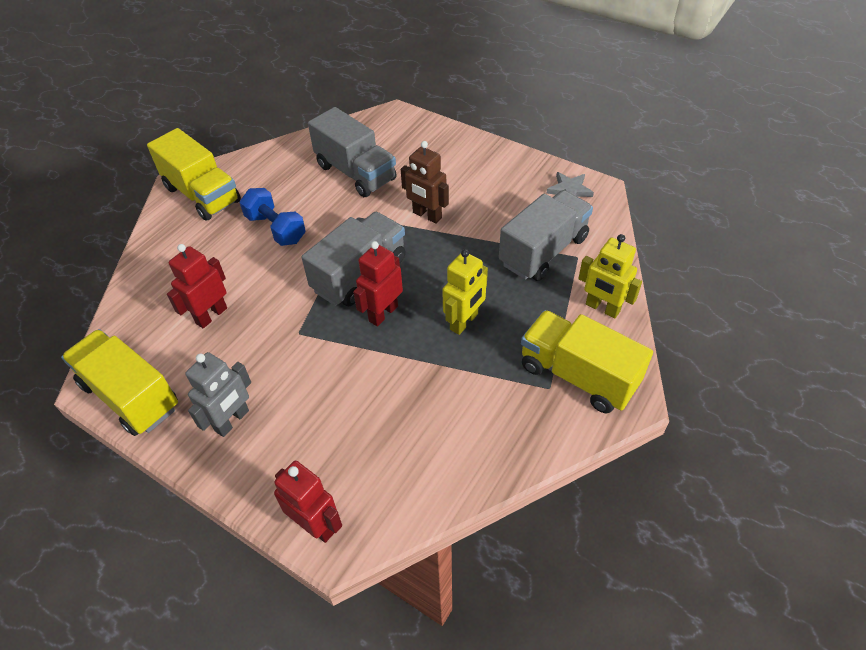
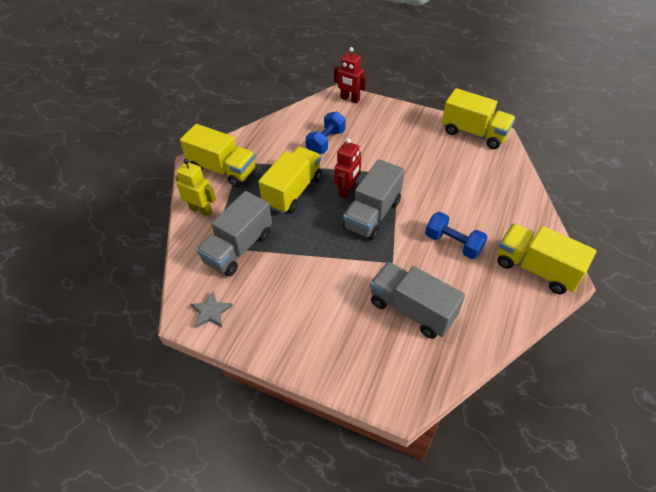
camera: 170 degrees right, 0 degrees up
red robot [167,244,227,328] -> none
grey robot [185,352,251,437] -> none
brown robot [401,141,449,224] -> none
yellow robot [442,249,488,335] -> yellow truck [258,147,322,214]
none -> blue dumbbell [306,111,346,154]

